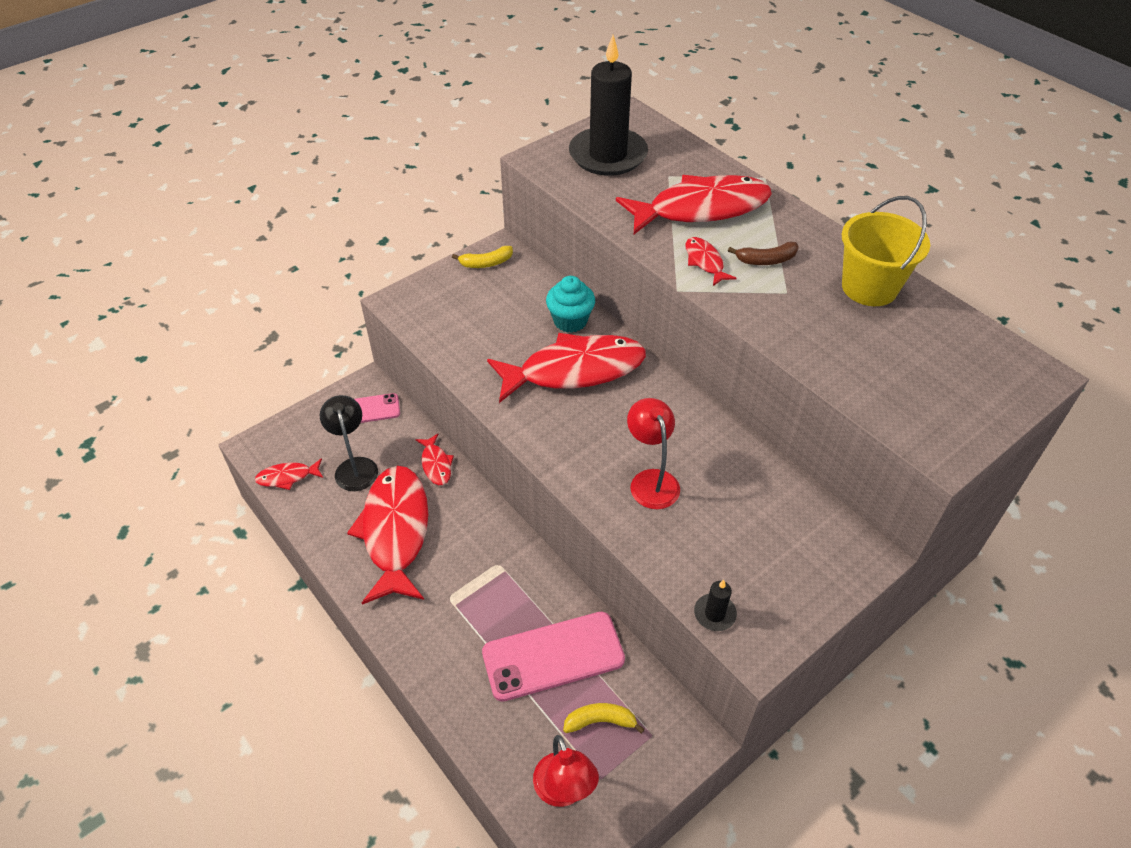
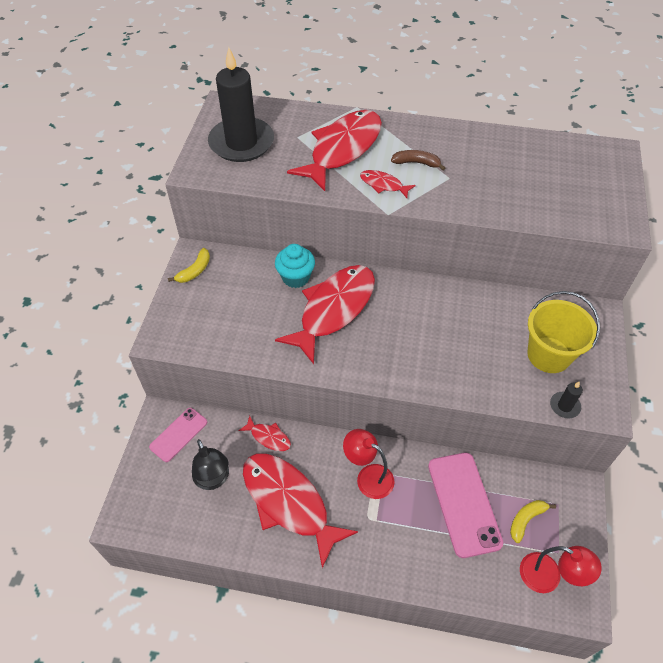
camera: 40 degrees left, 5 degrees up
red fish [255,458,323,490] -> none
black lamp [319,395,378,491] -> black lamp turned 150 degrees counterclockwise [192,439,229,490]
pink phone [482,612,625,702] -> pink phone turned 45 degrees counterclockwise [428,453,503,558]
red lamp [627,398,680,509] -> red lamp moved to [343,429,395,499]
brown banana [728,241,799,265] -> brown banana turned 120 degrees counterclockwise [391,150,445,170]
yellow bucket [842,196,930,306] -> yellow bucket moved to [527,291,600,373]

